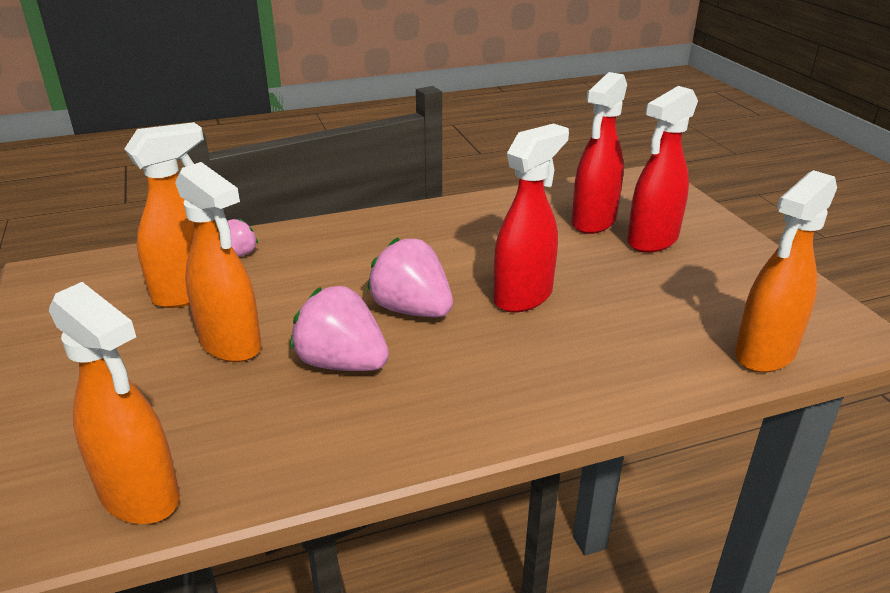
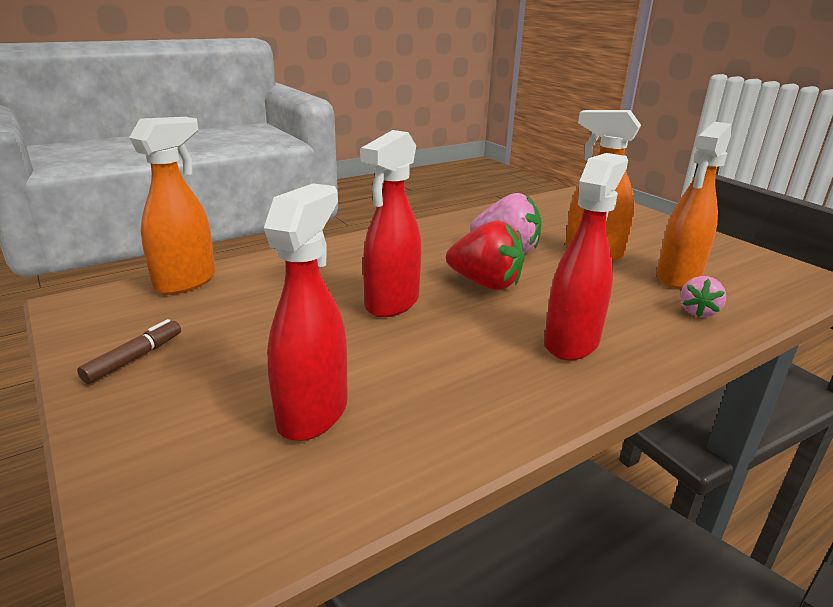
camera: 165 degrees right, 5 degrees down
orange spray bottle [49,282,180,524] -> none
pink strawberry [367,237,453,317] -> red strawberry [446,220,525,290]
red spray bottle [627,86,698,253] -> red spray bottle moved to [544,153,628,360]
none -> brown marker [77,319,181,384]

